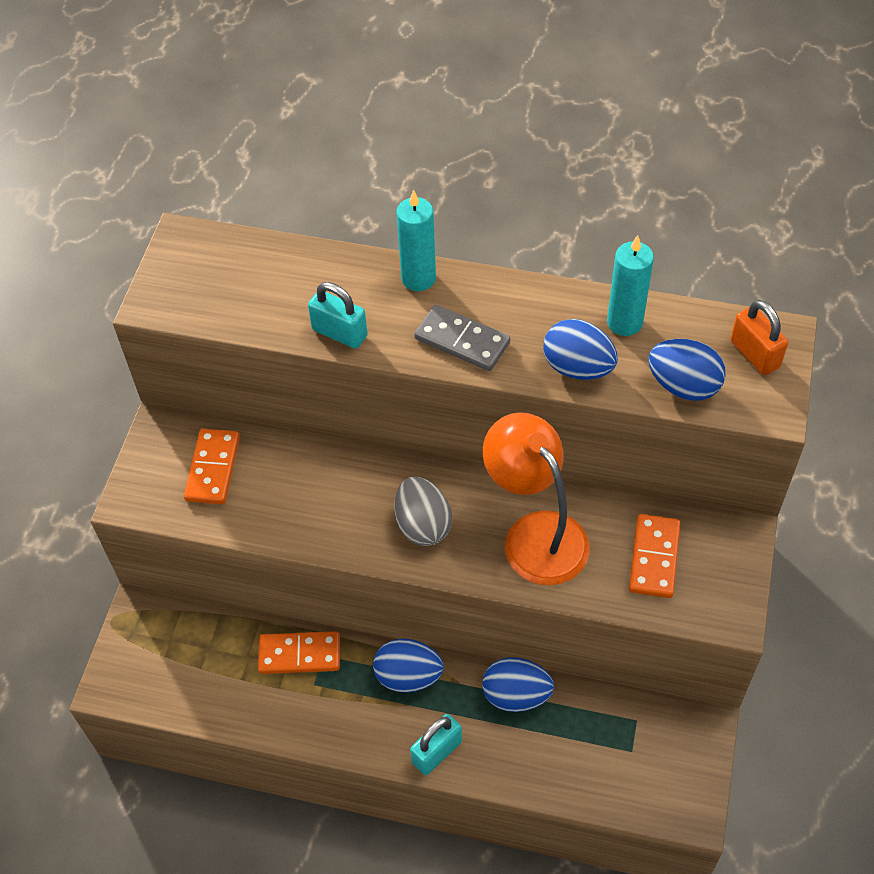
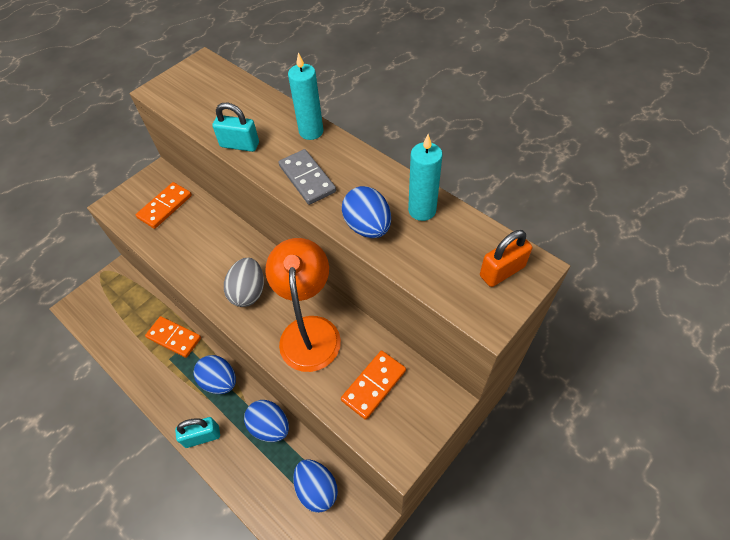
camera: 30 degrees right, 0 degrees up
turquoise padlock [308,282,368,349] -> turquoise padlock turned 45 degrees counterclockwise [212,103,259,152]
blue egg [648,339,726,401] -> blue egg moved to [293,459,338,513]
orange padlock [730,300,788,375] -> orange padlock turned 60 degrees clockwise [480,230,532,287]

